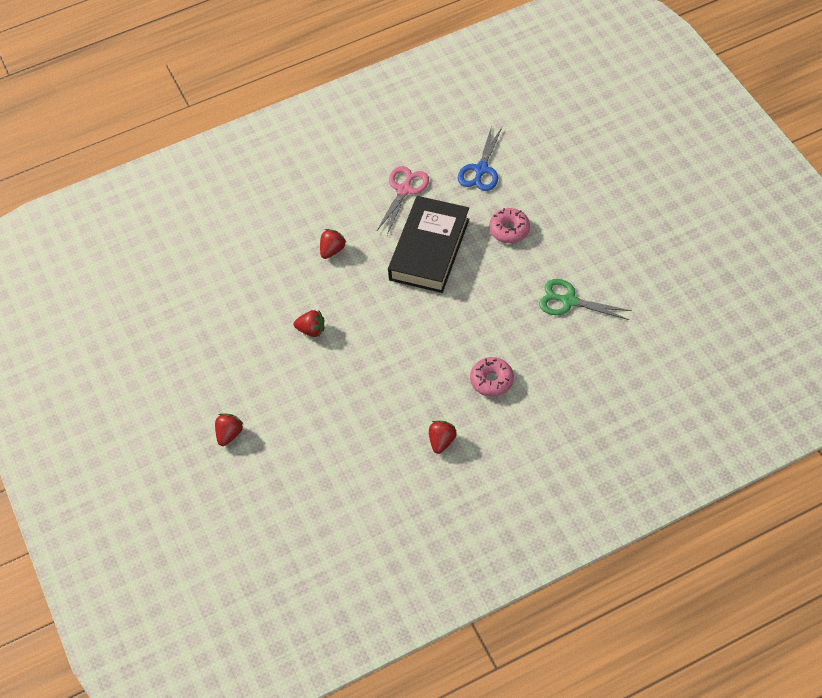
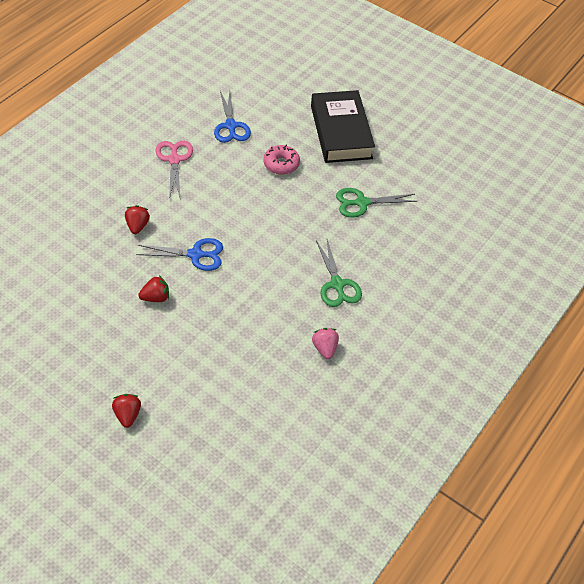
camera: 35 degrees left, 5 degrees down
black book [388,196,470,293] -> black book moved to [311,90,375,163]
red strawberry [429,421,457,454] -> pink strawberry [312,328,339,359]
pink donut [470,357,514,397] -> green scissors [316,239,362,307]
none -> blue scissors [136,238,223,271]

